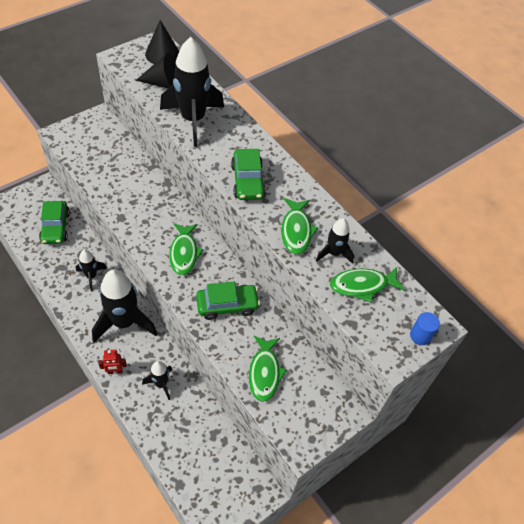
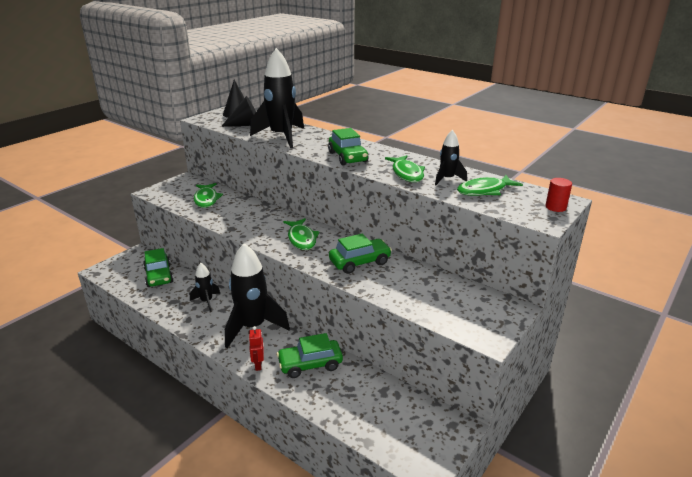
camera: 10 degrees left, 25 degrees down
red robot [98,350,127,374] -> red robot turned 105 degrees clockwise [249,326,264,371]
black rocket [142,361,173,400] -> green car [277,333,343,378]
green fish [249,336,287,402] -> green fish moved to [194,183,223,208]
blue cylinder [410,312,440,345] -> red cylinder [546,178,572,212]

